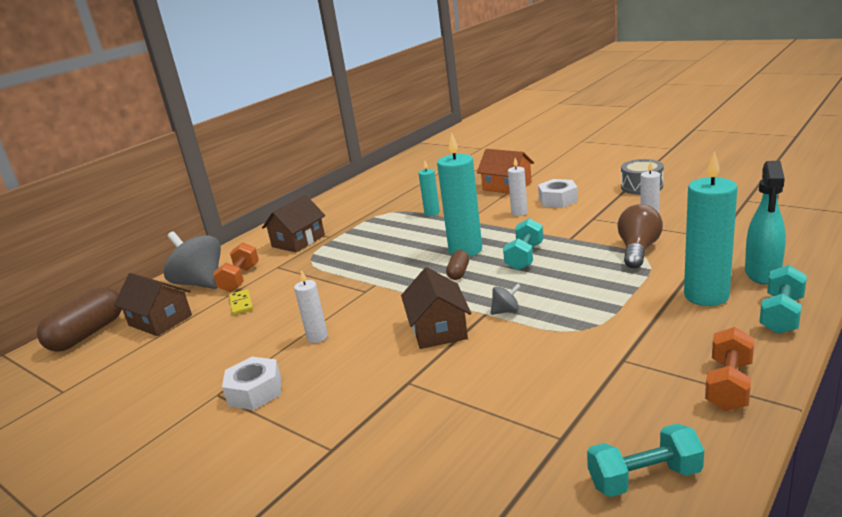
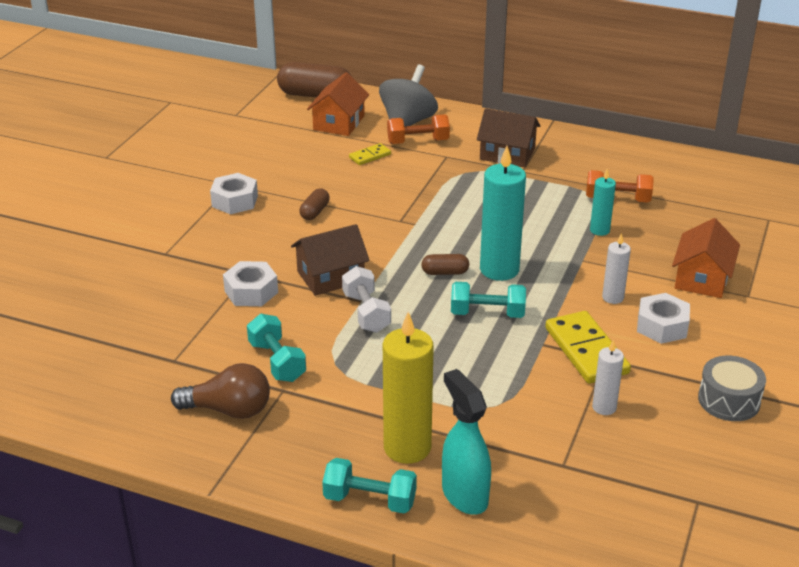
camera: 70 degrees right, 10 degrees up
brown house [114,273,192,336] -> orange house [307,72,369,136]
white candle [294,270,328,343] -> brown capsule [299,188,330,220]
grey spinning top [491,284,521,315] -> white dumbbell [342,266,391,333]
turquoise dumbbell [587,424,704,497] -> turquoise dumbbell moved to [247,314,306,382]
brown light bulb [617,204,663,268] -> brown light bulb moved to [171,363,270,419]
turquoise candle [684,151,738,306] -> yellow candle [383,312,434,464]
orange dumbbell [705,327,755,411] -> orange dumbbell moved to [586,170,654,203]
turquoise spray bottle [745,161,786,284] -> turquoise spray bottle turned 60 degrees clockwise [442,369,491,515]
none -> white nut [223,261,278,306]
none -> yellow domino [545,311,631,384]

